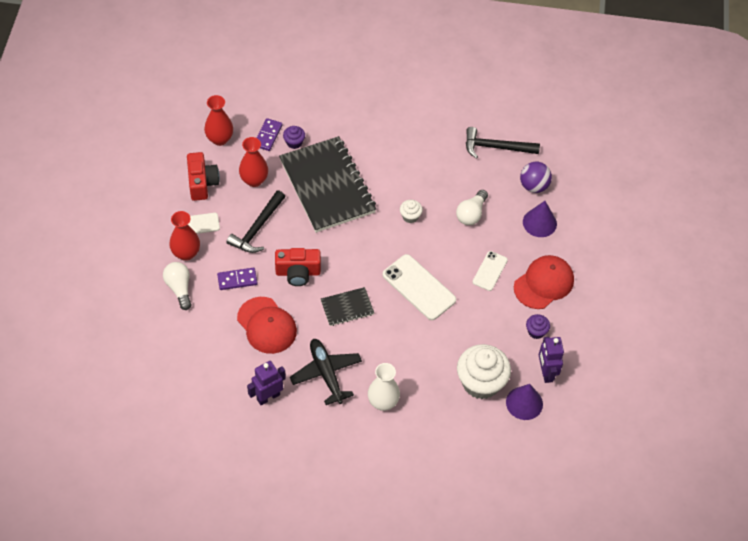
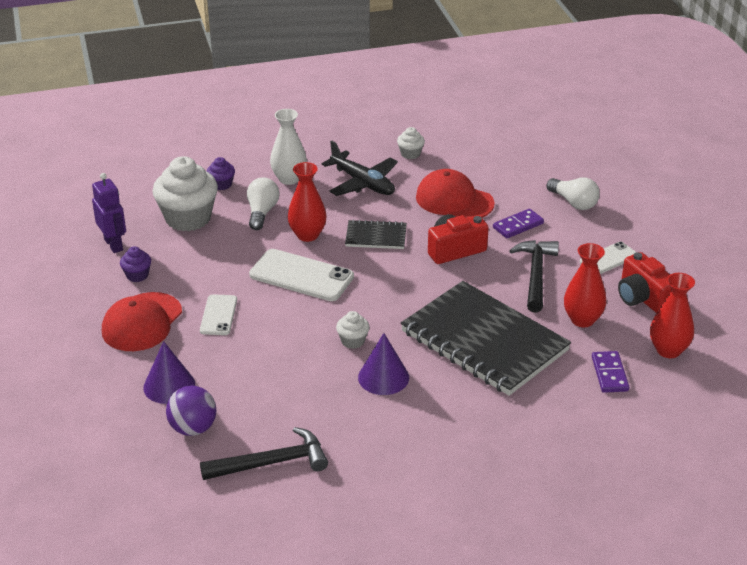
camera: 160 degrees right, 20 degrees down
red vase [169,211,200,261] -> red vase moved to [288,162,327,242]
purple robot [247,361,286,405] -> white cupcake [397,127,425,159]
purple cupcake [283,126,305,149] -> purple cupcake moved to [207,157,235,190]
black notebook [321,287,374,326] -> black notebook turned 45 degrees clockwise [345,219,407,249]
white light bulb [456,190,488,225] -> white light bulb moved to [247,177,280,230]
purple cone [506,384,543,420] -> purple cone moved to [358,333,409,395]

